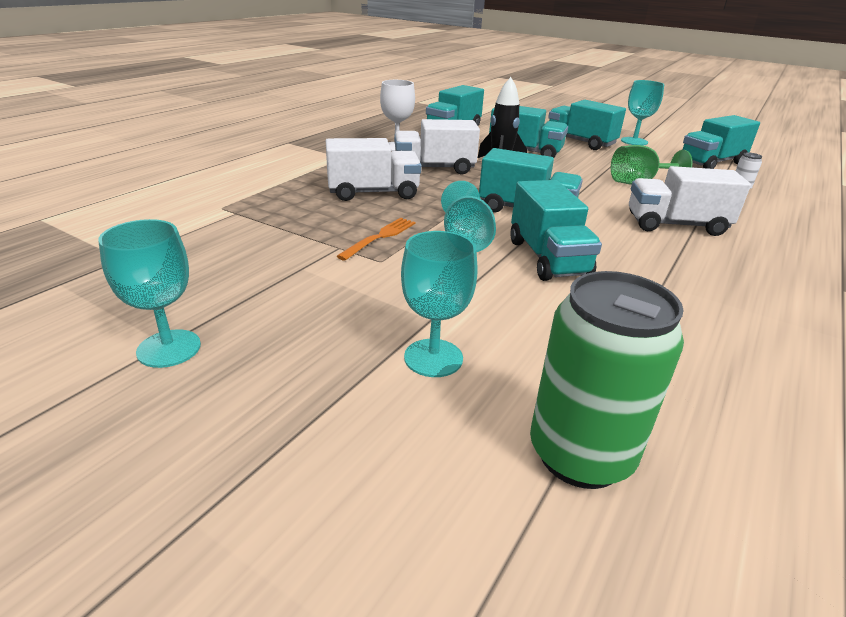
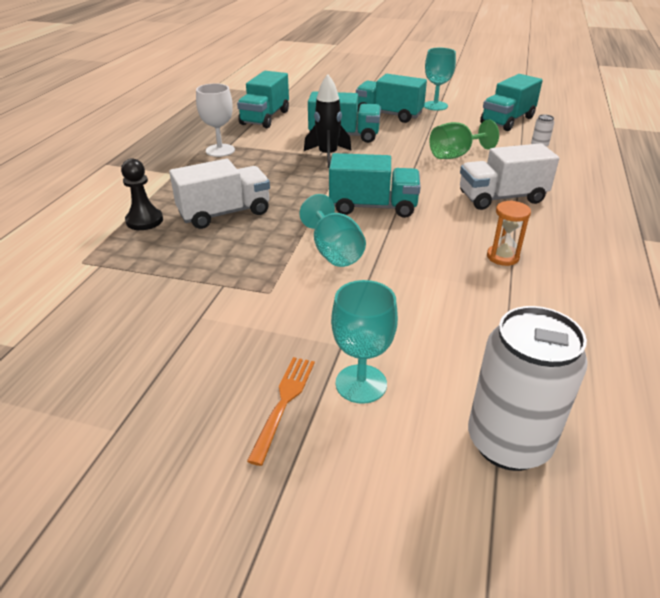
camera: 15 degrees left, 5 degrees up
turquoise goblet [98,219,201,368] -> none
orange fork [337,218,416,261] -> orange fork moved to [247,357,315,466]
white truck [394,119,480,175] -> none
turquoise truck [510,180,602,281] -> none
green can [530,271,684,489] -> white can [468,306,588,471]
none -> black pawn [121,158,163,230]
none -> orange hourglass [487,200,531,266]

